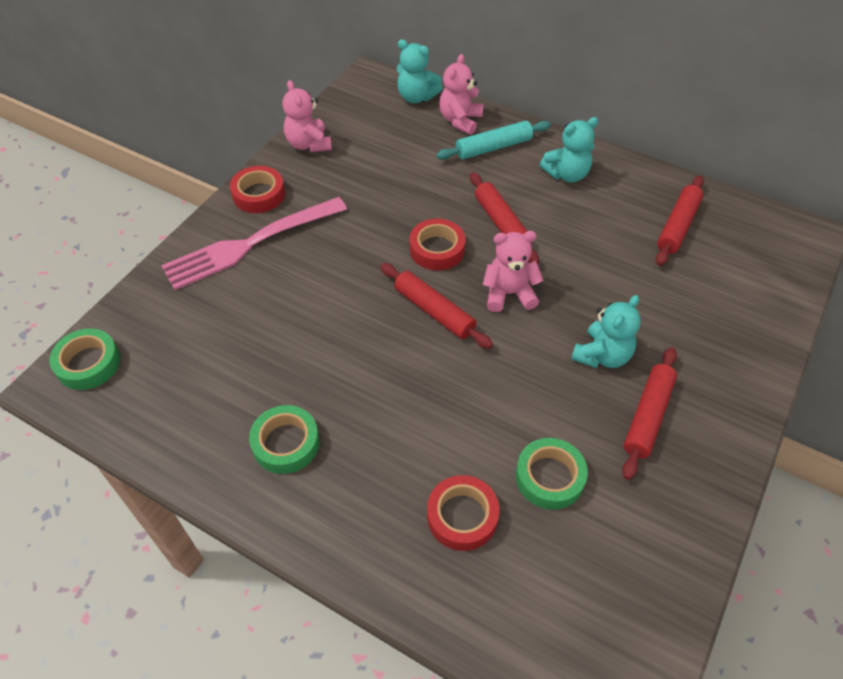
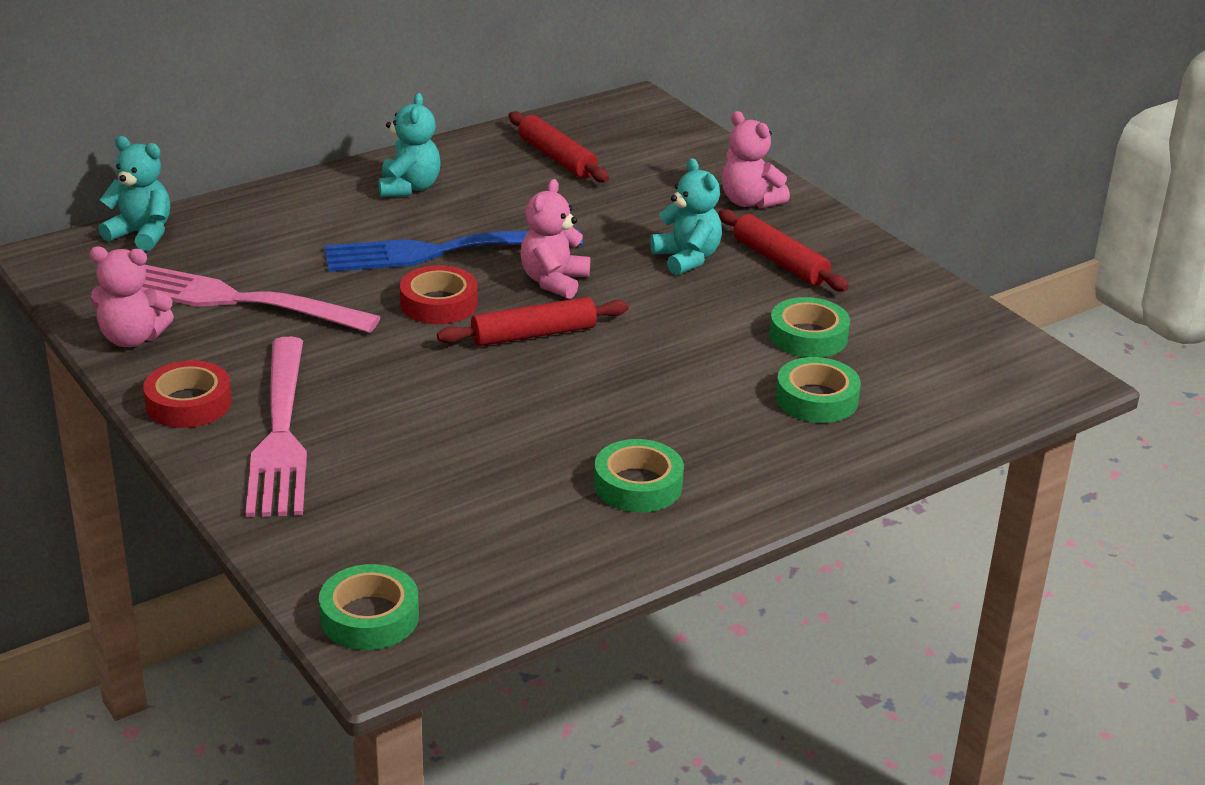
camera: 65 degrees left, 20 degrees down
turquoise teddy bear [397,39,442,103] -> turquoise teddy bear turned 120 degrees counterclockwise [98,136,170,251]
red tape [427,475,499,551] -> green tape [776,357,861,423]
turquoise rolling pin [436,121,551,160] -> none
pink teddy bear [439,54,483,135] -> pink teddy bear moved to [722,111,790,209]
red rolling pin [470,172,539,264] -> blue fork [324,229,583,272]
none -> pink fork [140,265,381,333]

